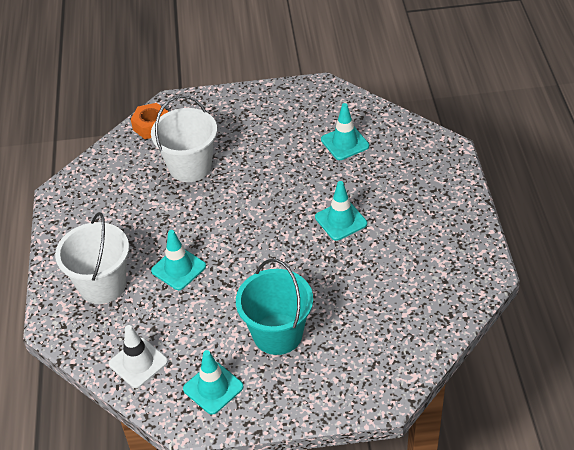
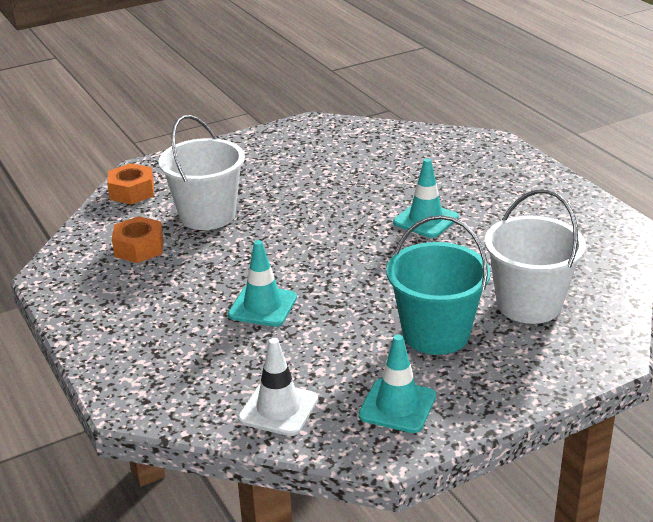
camera: 25 degrees left, 15 degrees down
white bucket [55,212,129,304] -> white bucket moved to [485,190,586,324]
turquoise traffic cone [321,103,369,160] -> none
none -> orange nut [112,216,164,263]

